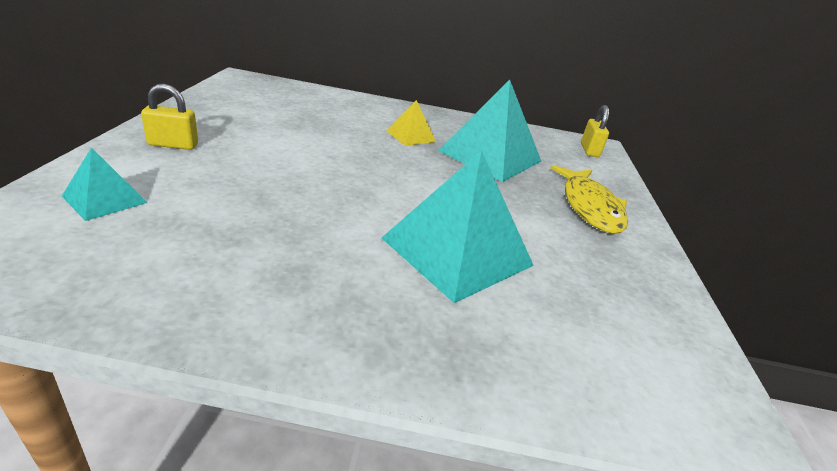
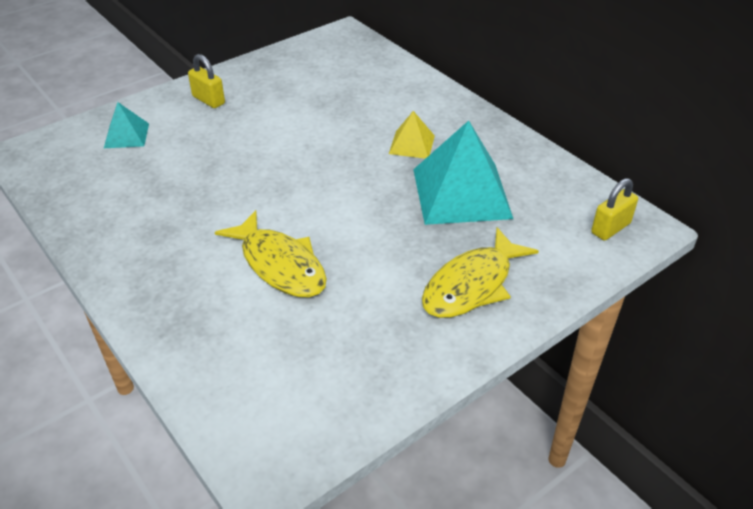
camera: 50 degrees right, 10 degrees up
turquoise pyramid [382,150,534,303] -> yellow fish [215,210,327,297]

